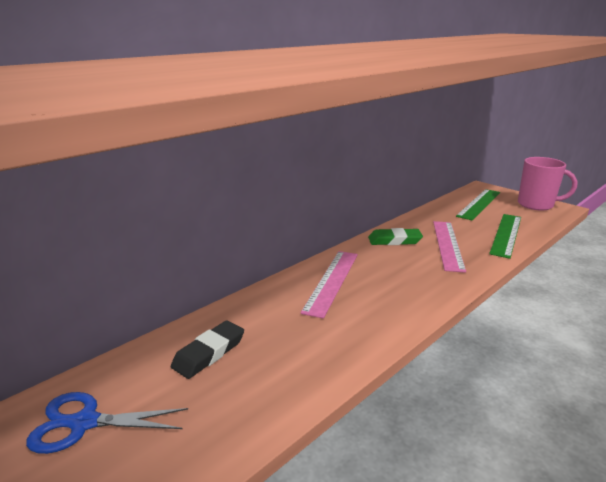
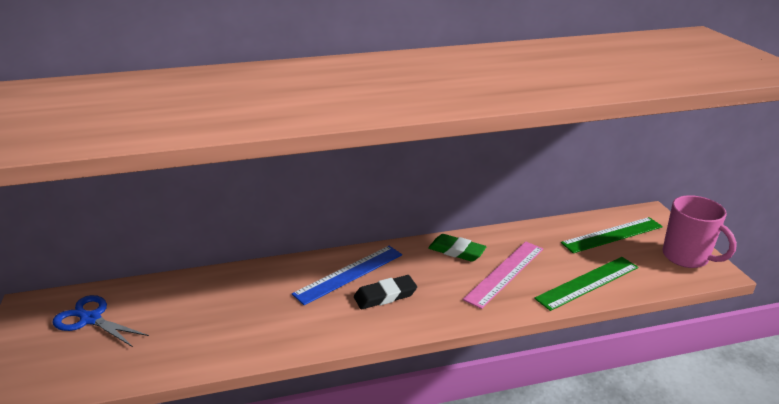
camera: 30 degrees right, 5 degrees up
black eraser [171,320,244,379] -> black eraser moved to [354,275,417,309]
pink ruler [300,251,358,319] -> blue ruler [292,246,402,305]

